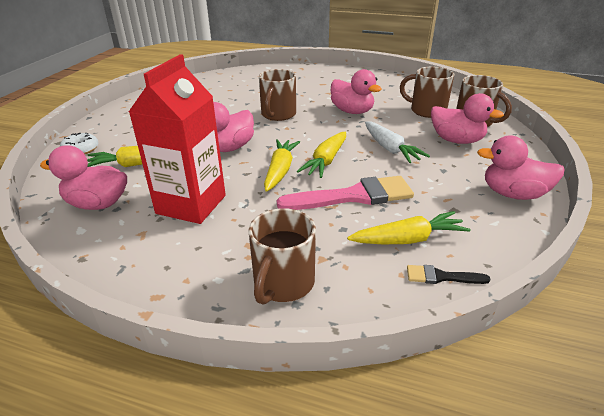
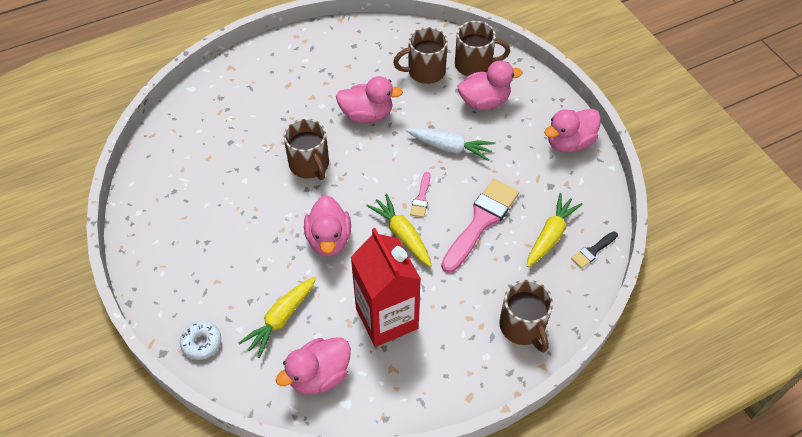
camera: 45 degrees left, 20 degrees up
yellow carrot [297,132,346,178] -> pink brush [410,172,430,218]

